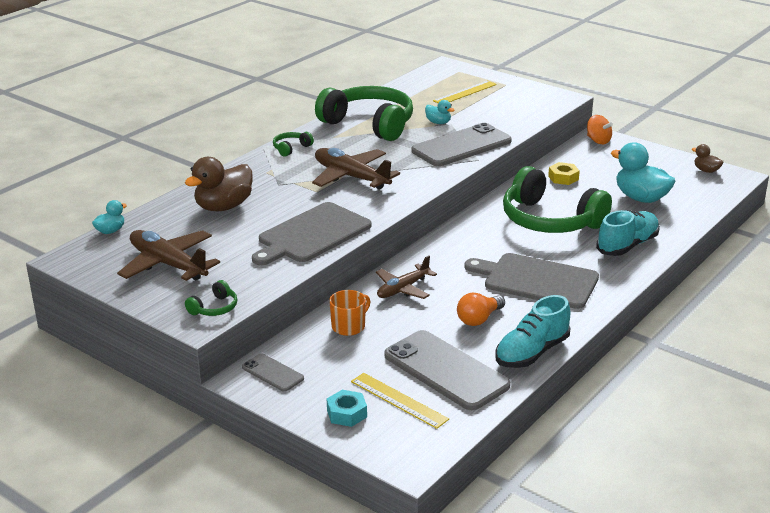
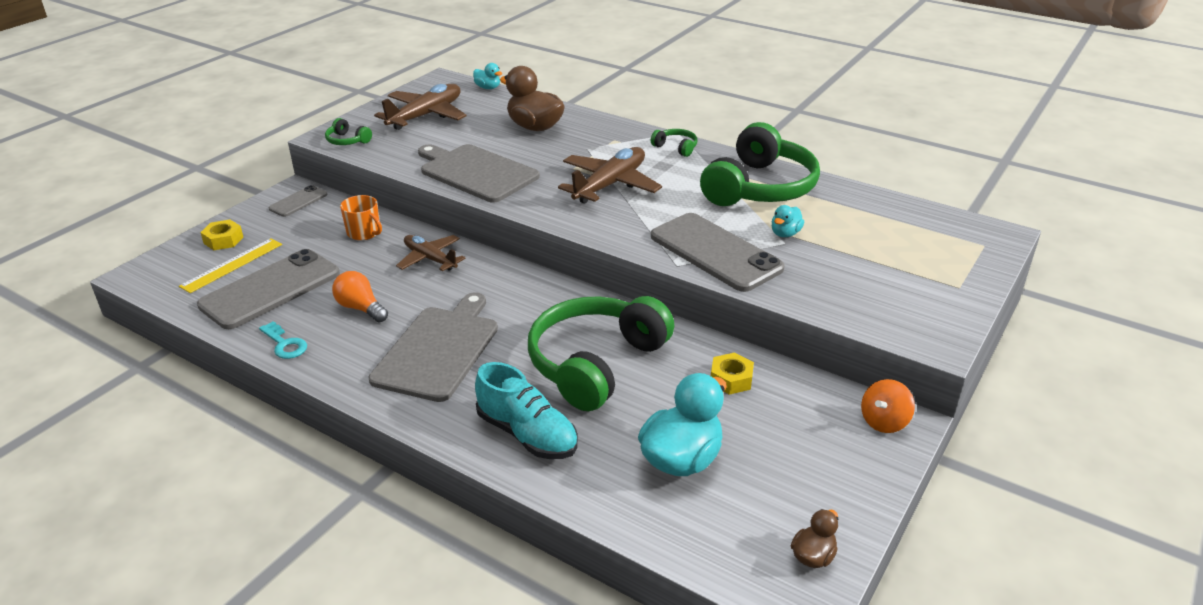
camera: 85 degrees right, 5 degrees up
turquoise nut [327,390,367,427] -> yellow nut [200,220,243,250]
yellow ruler [433,80,497,103] -> none
turquoise shoe [495,295,571,368] -> turquoise key [259,321,307,359]

